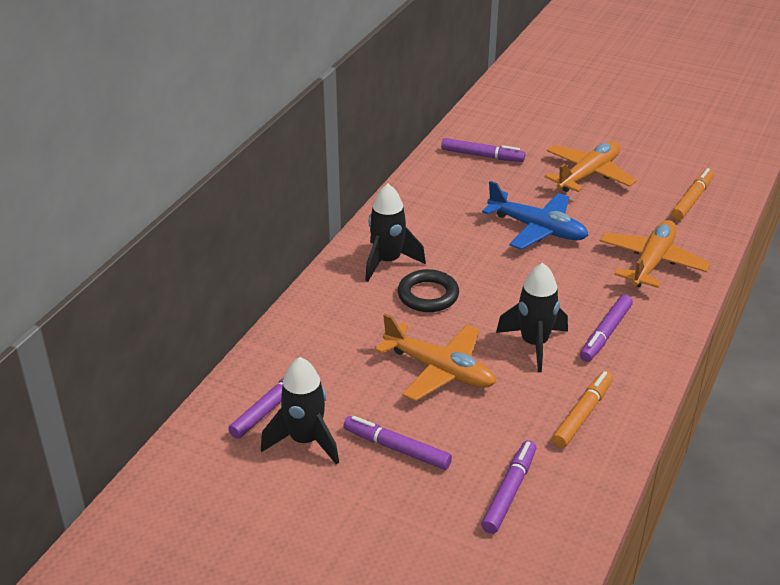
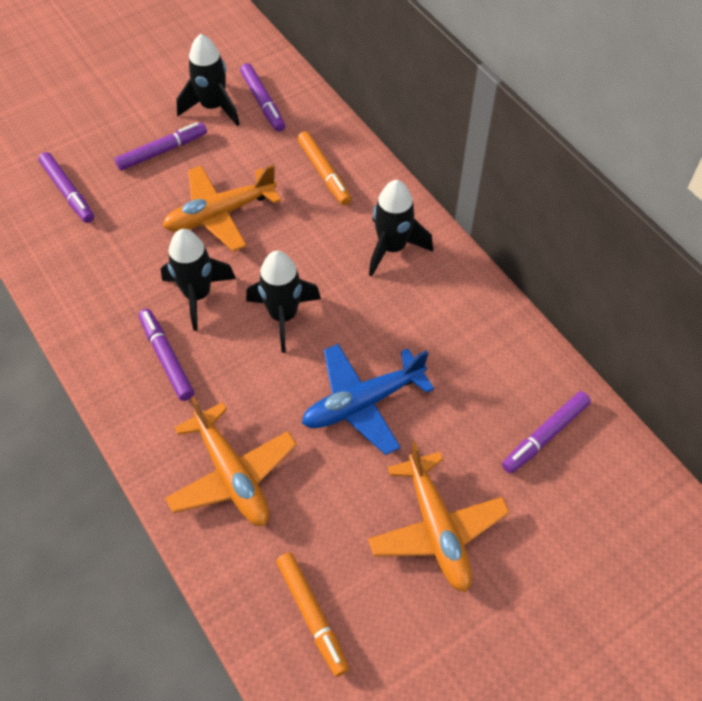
camera: 120 degrees right, 20 degrees up
black ring [398,269,459,312] -> none
orange marker [552,371,613,448] -> orange marker moved to [297,131,351,205]
none -> black rocket [246,251,321,353]

